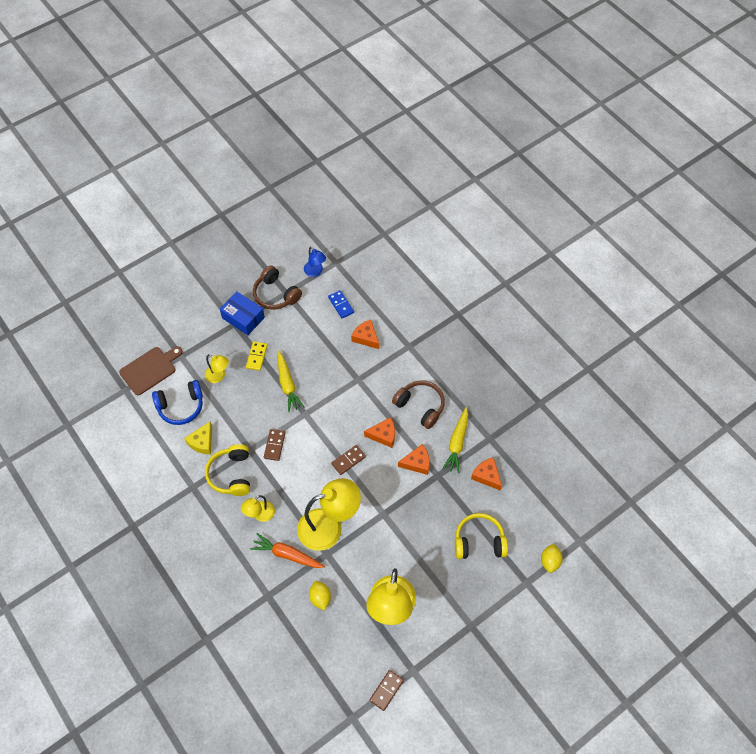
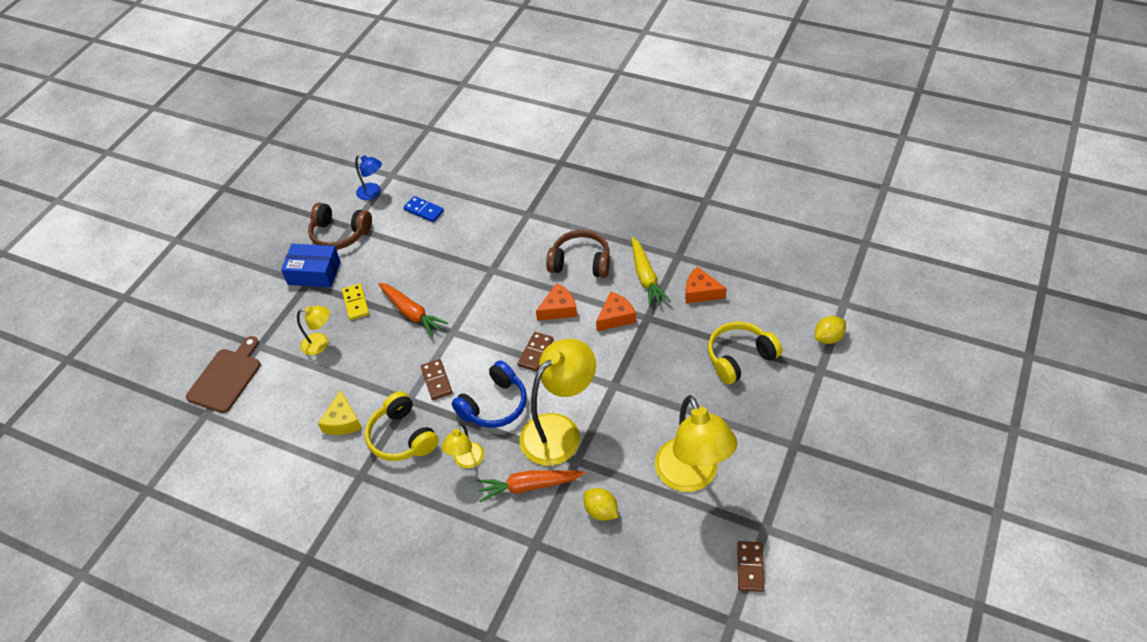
camera: 25 degrees left, 10 degrees down
blue headphones [152,380,203,425] -> blue headphones moved to [452,360,527,428]
yellow carrot [277,351,304,412] -> orange carrot [378,283,448,337]
orange cheese [351,320,379,349] -> none
yellow lemon [541,543,563,573] -> yellow lemon turned 75 degrees clockwise [815,316,846,344]

